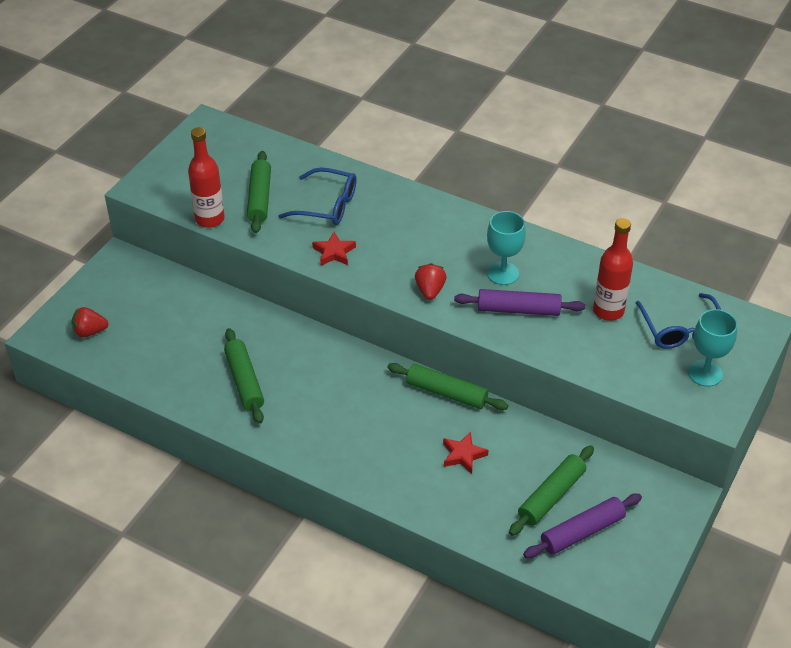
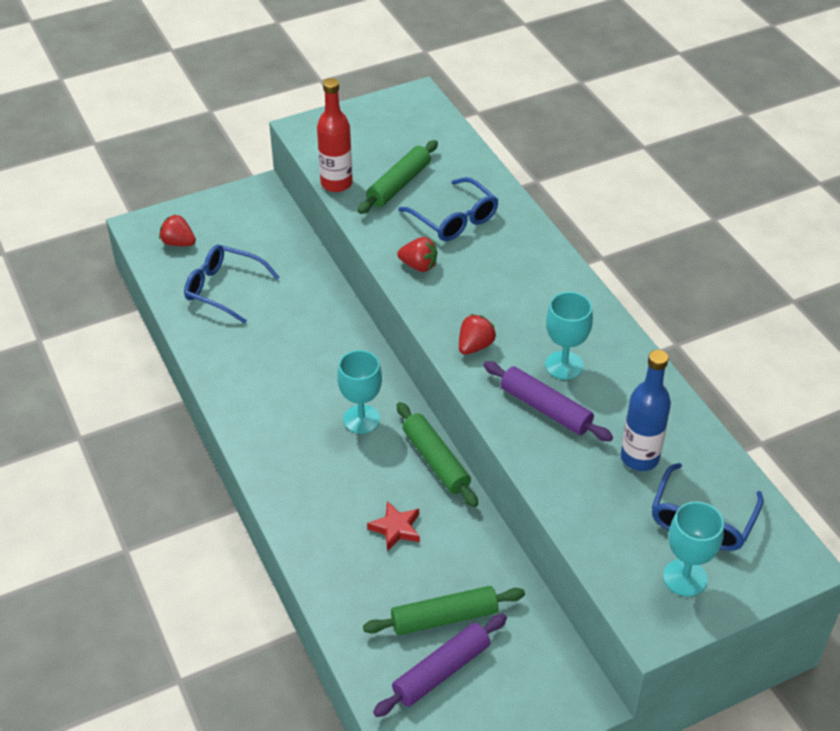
camera: 35 degrees right, 0 degrees up
green rolling pin [224,328,264,424] -> none
red star [312,232,356,265] -> red strawberry [397,237,437,272]
purple rolling pin [523,494,642,558] -> purple rolling pin turned 45 degrees counterclockwise [373,614,507,717]
red bottle [593,218,633,321] -> blue bottle [621,350,671,471]
none -> blue glasses [184,245,280,324]
none -> turquoise goblet [337,350,382,434]

